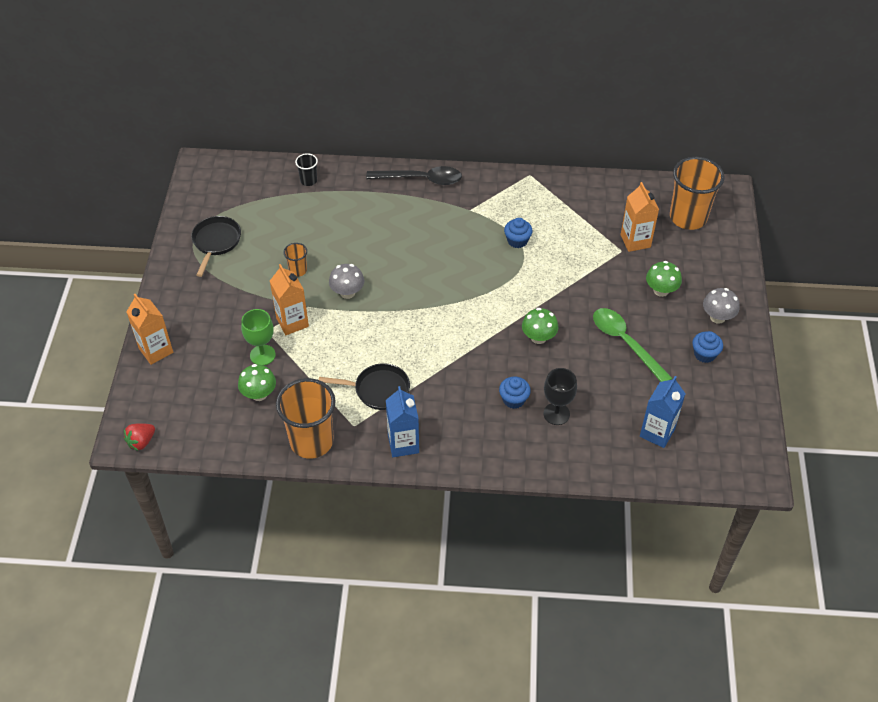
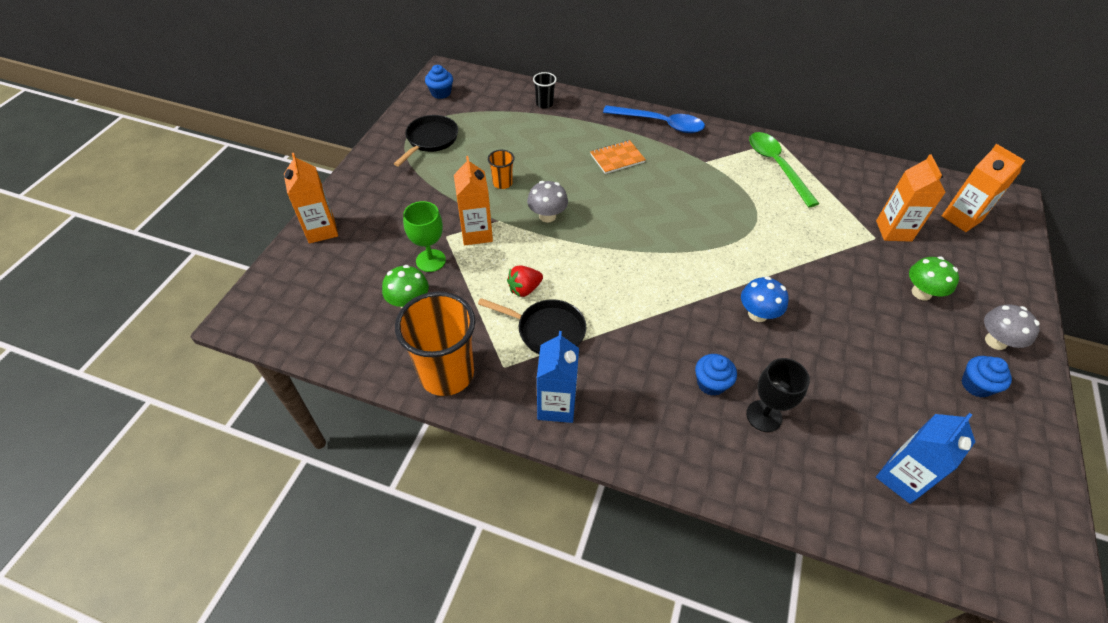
camera: 15 degrees right, 0 degrees up
red strawberry [124,423,155,451] -> red strawberry moved to [507,265,543,297]
black spoon [366,166,462,185] -> blue spoon [603,105,705,133]
blue cupcake [504,218,533,248] -> blue cupcake moved to [425,65,453,99]
green mushroom [522,308,558,344] -> blue mushroom [741,276,789,322]
green spoon [593,308,673,382] -> green spoon moved to [749,132,819,207]
orange cup [670,157,725,230] -> orange carton [942,144,1025,232]
none -> orange notebook [590,140,646,174]

